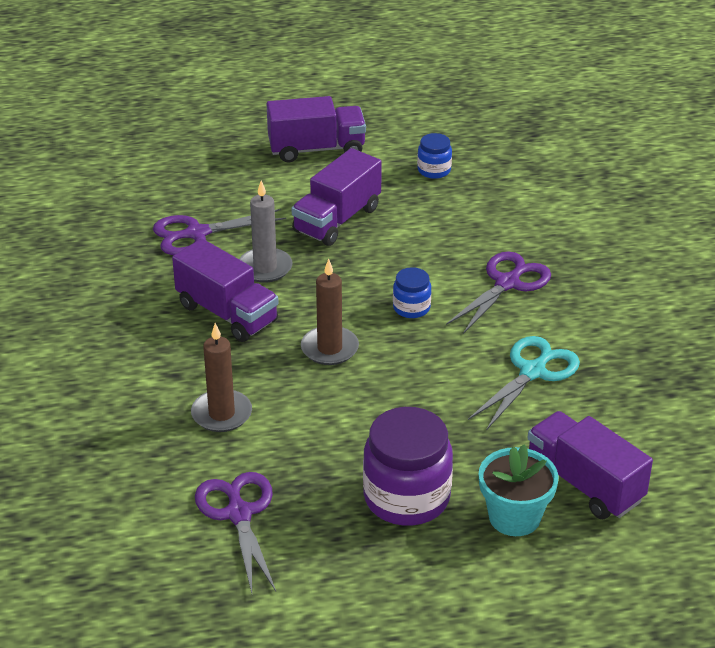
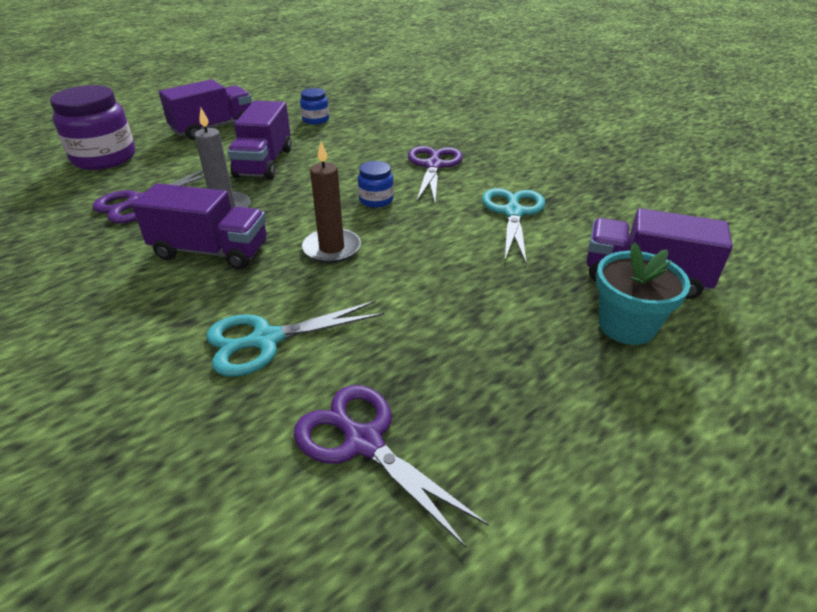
camera: 30 degrees left, 0 degrees up
brown candle [191,323,252,432] -> turquoise scissors [206,301,384,376]
purple jar [363,407,453,526] -> purple jar moved to [50,85,135,170]

